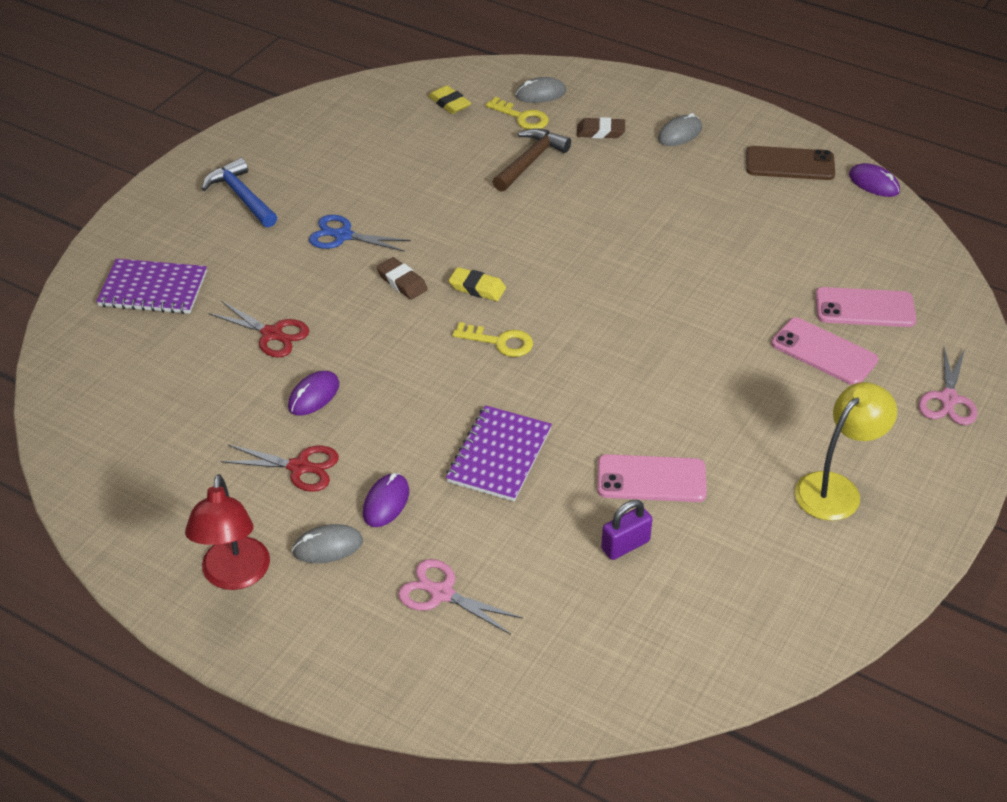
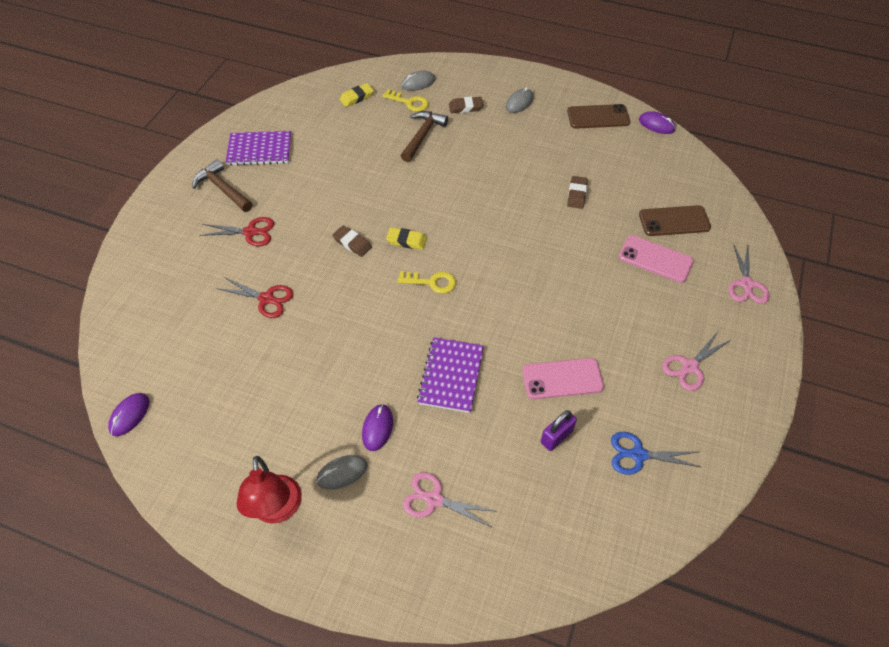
camera: 10 degrees left, 10 degrees up
purple notebook [96,259,207,314] -> purple notebook moved to [226,131,291,166]
blue hammer [202,158,277,228] -> brown hammer [193,159,252,212]
red scissors [220,444,339,492] -> red scissors moved to [199,217,274,246]
purple mouse [288,371,339,415] -> purple mouse moved to [108,393,149,436]
blue scissors [309,215,411,252] -> blue scissors moved to [611,432,700,475]
yellow eraser [428,85,471,114] -> yellow eraser turned 75 degrees counterclockwise [340,83,374,107]
yellow lamp [795,382,897,521] -> pink scissors [662,332,732,391]
pink phone [815,287,916,327] -> brown phone [639,205,711,236]
none -> brown eraser [567,176,588,209]

